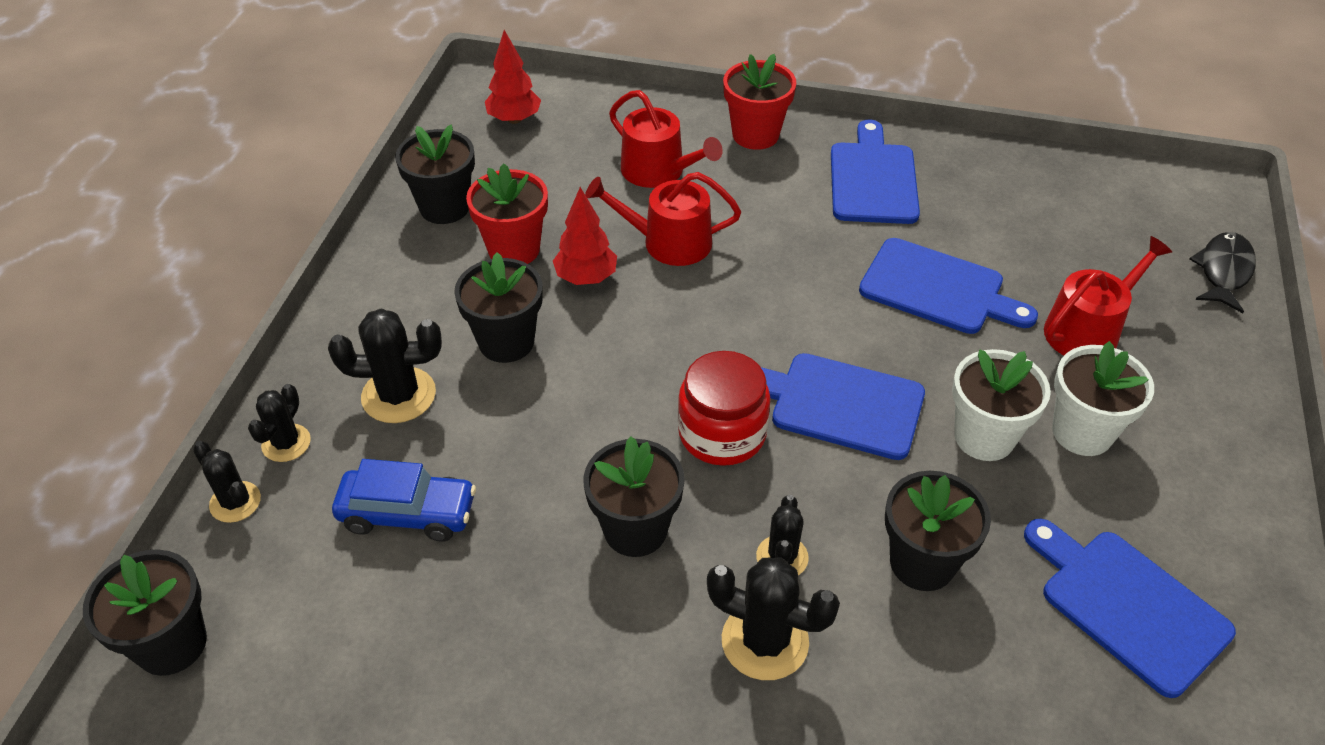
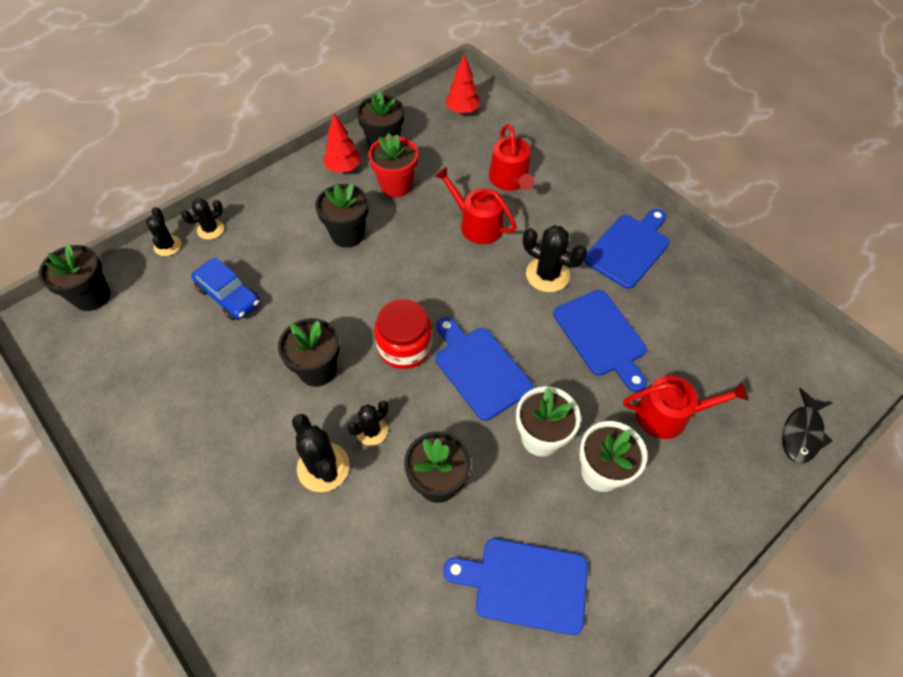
camera: 35 degrees right, 10 degrees up
black cactus [328,309,442,423] -> black cactus moved to [523,225,587,292]
red tree [553,187,617,285] -> red tree moved to [323,114,361,173]
red flower pot [723,54,796,150] -> none
blue cutting board [1024,519,1236,698] -> blue cutting board turned 75 degrees counterclockwise [443,538,588,635]
black fish [1189,232,1256,313] -> black fish turned 150 degrees clockwise [782,388,833,464]

